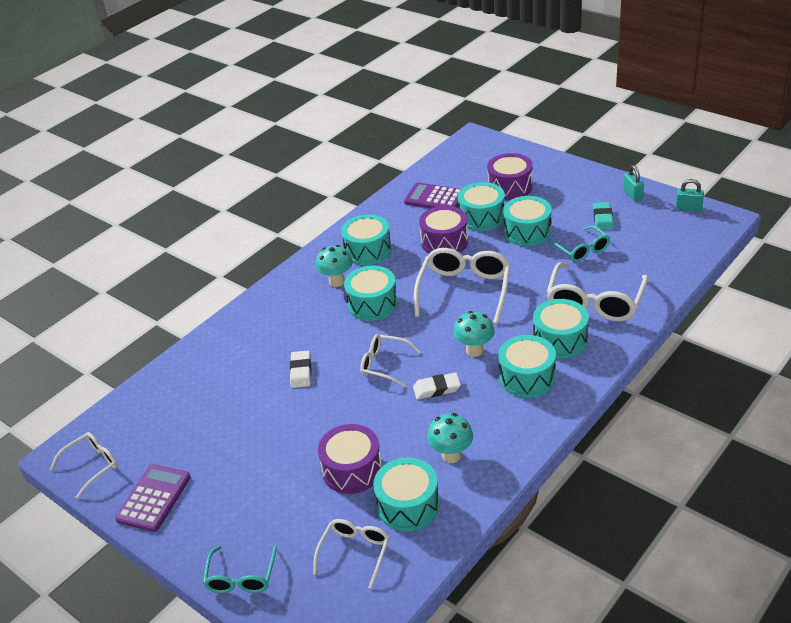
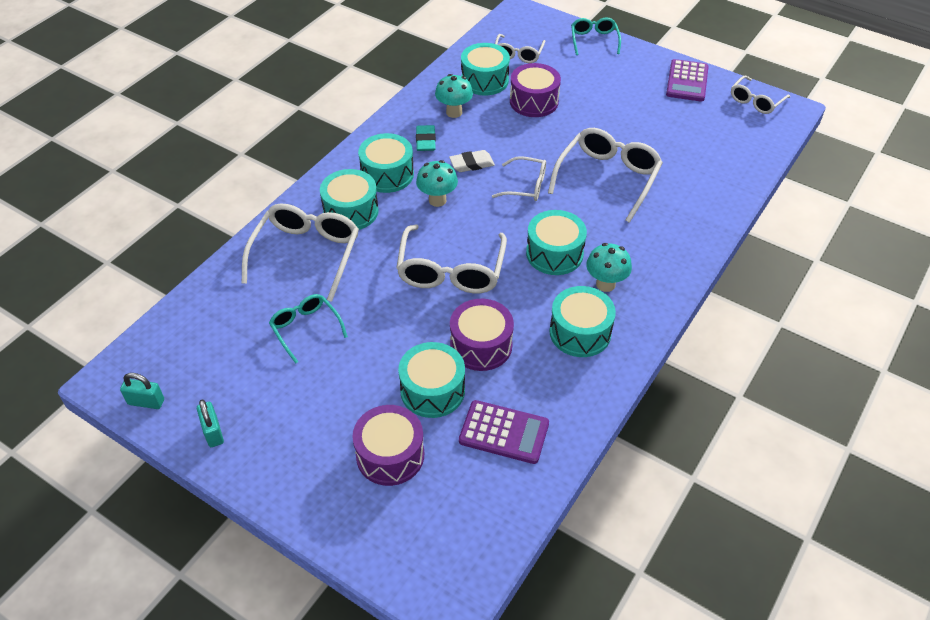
camera: 170 degrees right, 10 degrees up
white eraser [290,350,311,388] -> white glasses [548,128,663,223]
turquoise drum [503,196,552,246] -> none
turquoise eraser [593,202,614,230] -> turquoise eraser moved to [416,125,436,151]

